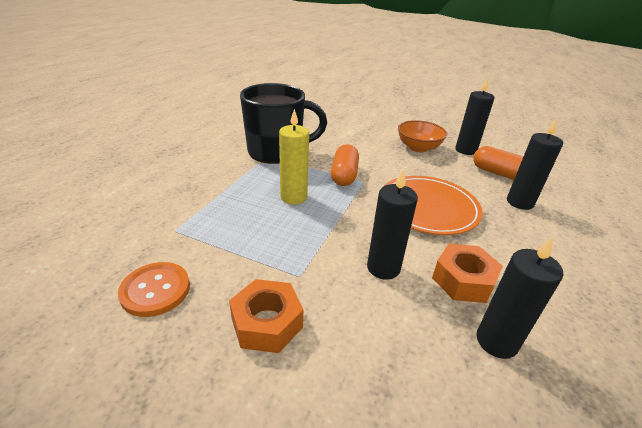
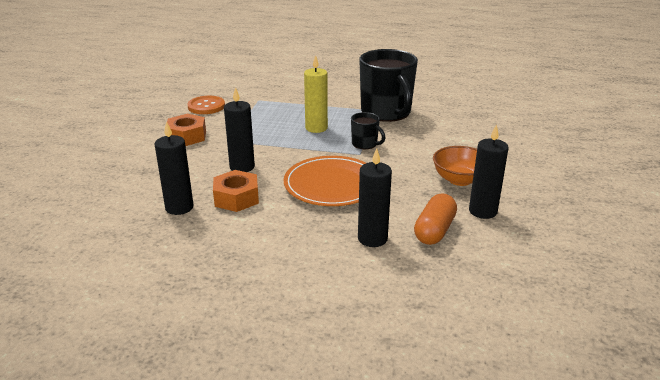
camera: 80 degrees right, 5 degrees down
orange capsule [331,144,359,186] -> black mug [351,112,385,149]

